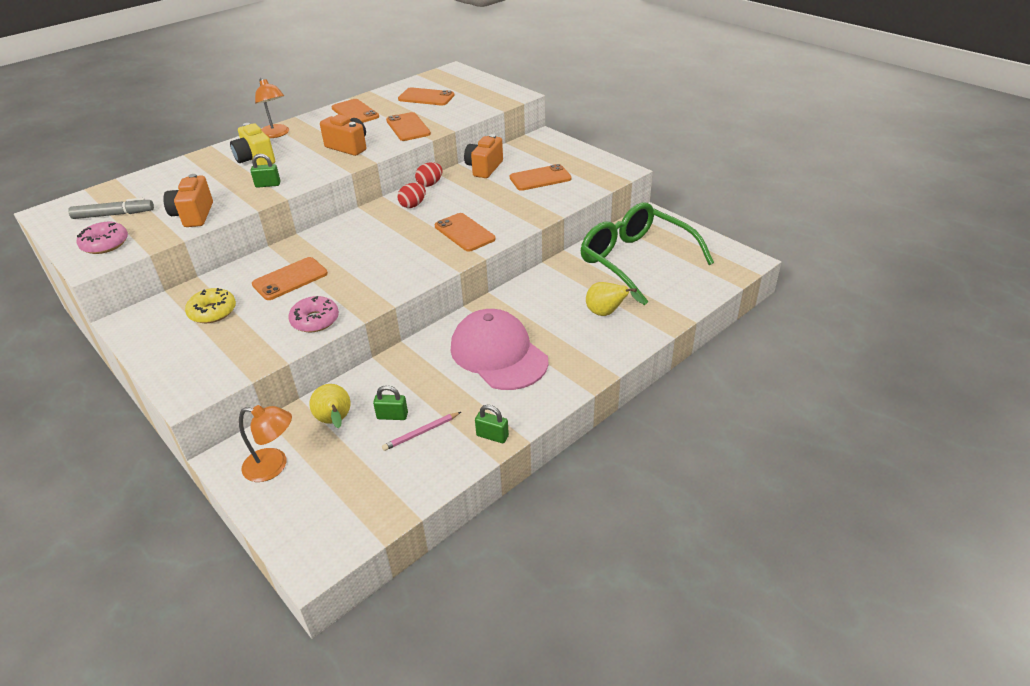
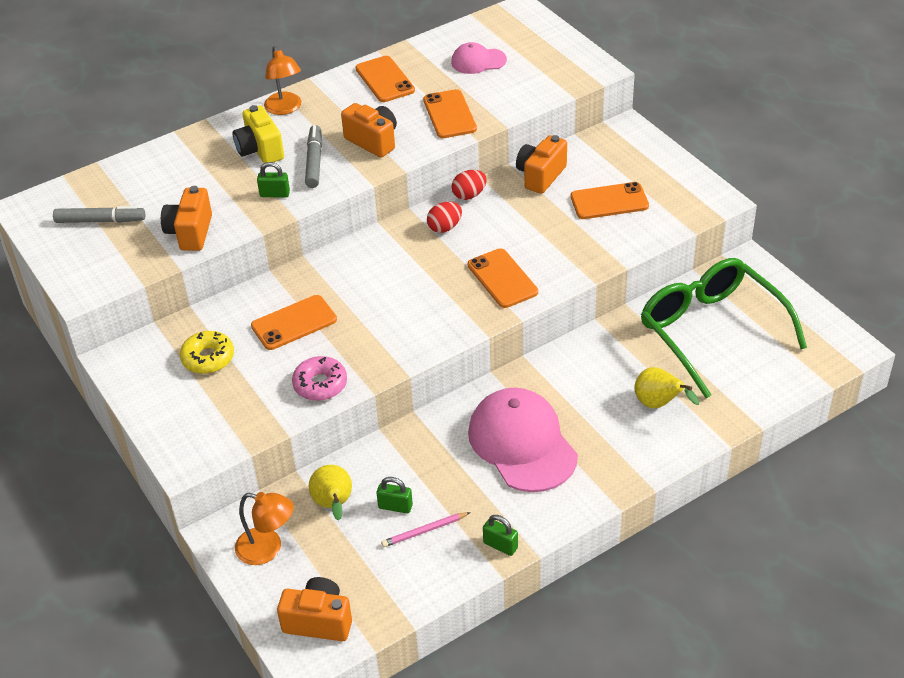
camera: 10 degrees right, 5 degrees up
pink donut [77,222,128,254] -> none
orange phone [398,87,455,106] -> pink cap [451,42,507,74]
none -> orange camera [277,577,352,641]
none -> grey marker [305,125,322,188]

